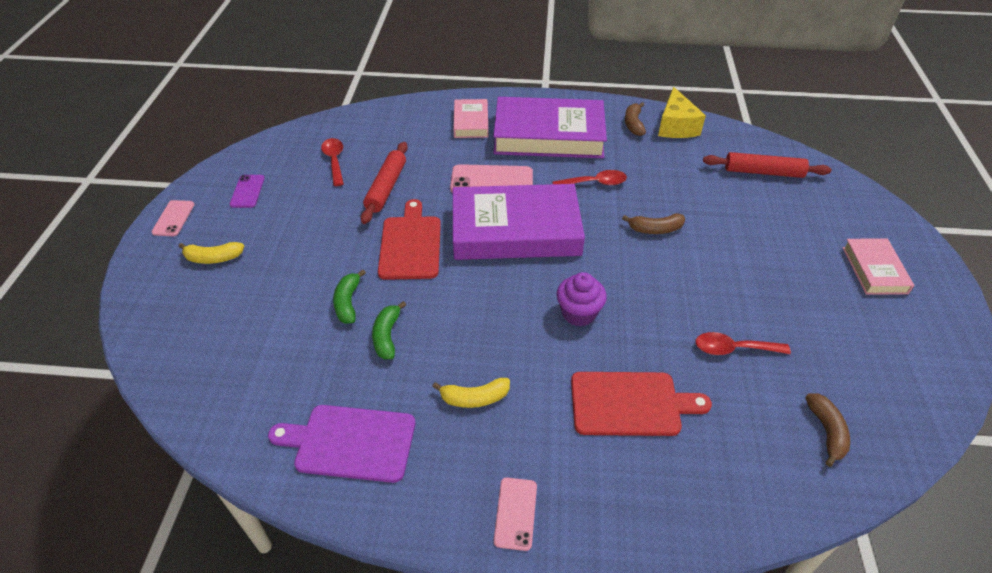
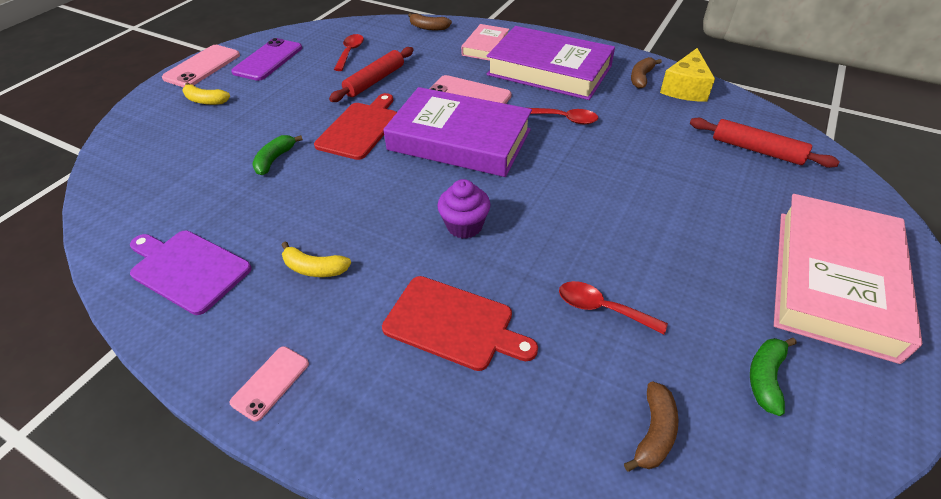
camera: 25 degrees right, 0 degrees up
pink phone [152,200,195,236] -> pink phone [162,45,240,88], size x1.71
purple phone [229,175,265,208] -> purple phone [231,38,302,81], size x1.71
green banana [372,301,406,359] -> green banana moved to [750,338,797,416]
brown banana [622,213,685,234] -> brown banana moved to [408,13,452,30]
pink book [842,238,914,295] -> pink book [774,194,922,364], size x2.01

